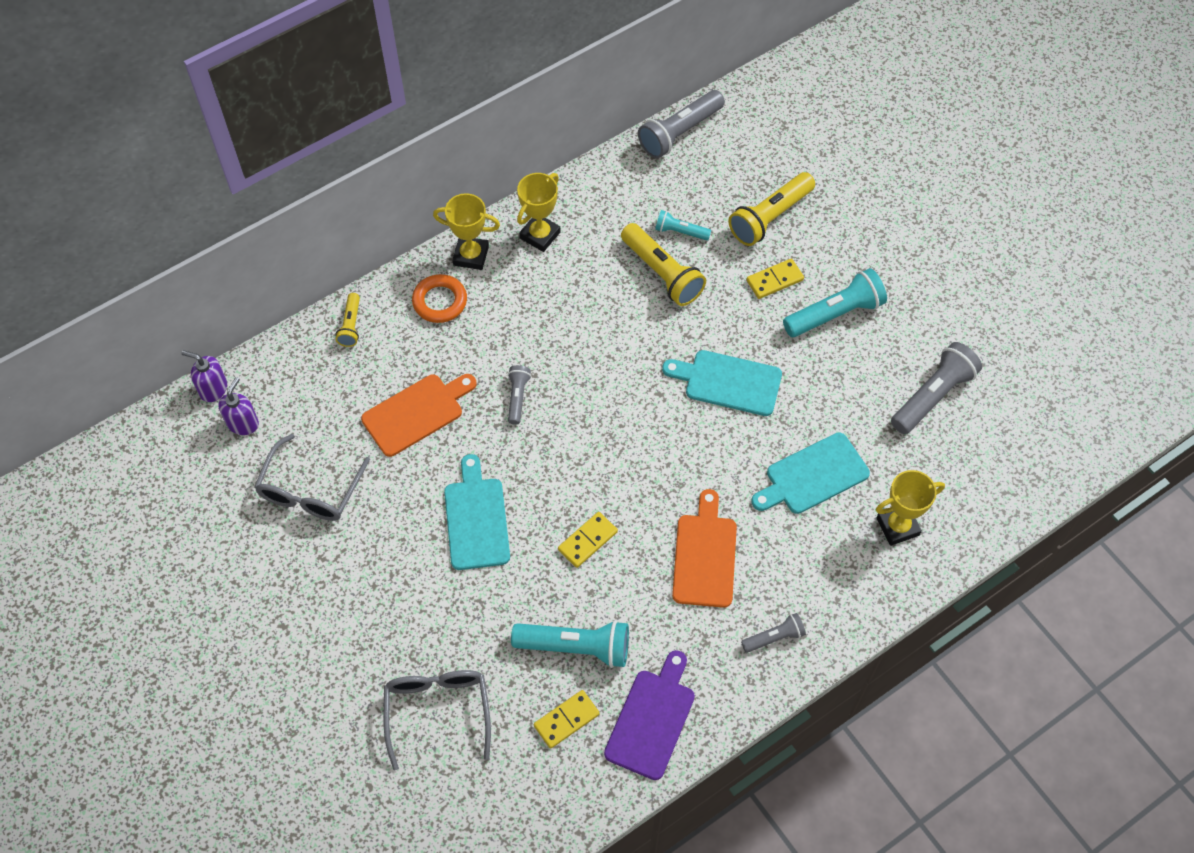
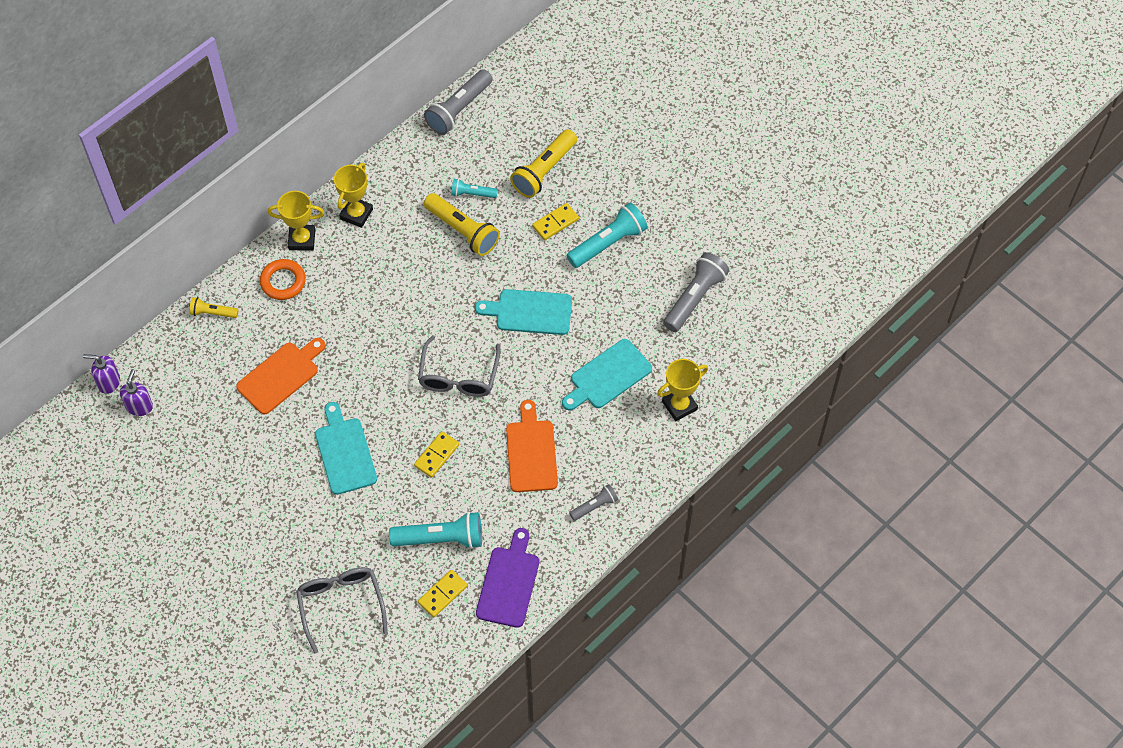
camera: 10 degrees left, 0 degrees up
grey glasses [254,434,370,521] -> grey glasses moved to [418,335,500,397]
yellow flashlight [336,293,360,347] -> yellow flashlight turned 105 degrees clockwise [189,297,238,318]
grey flashlight [508,365,531,425] -> none

